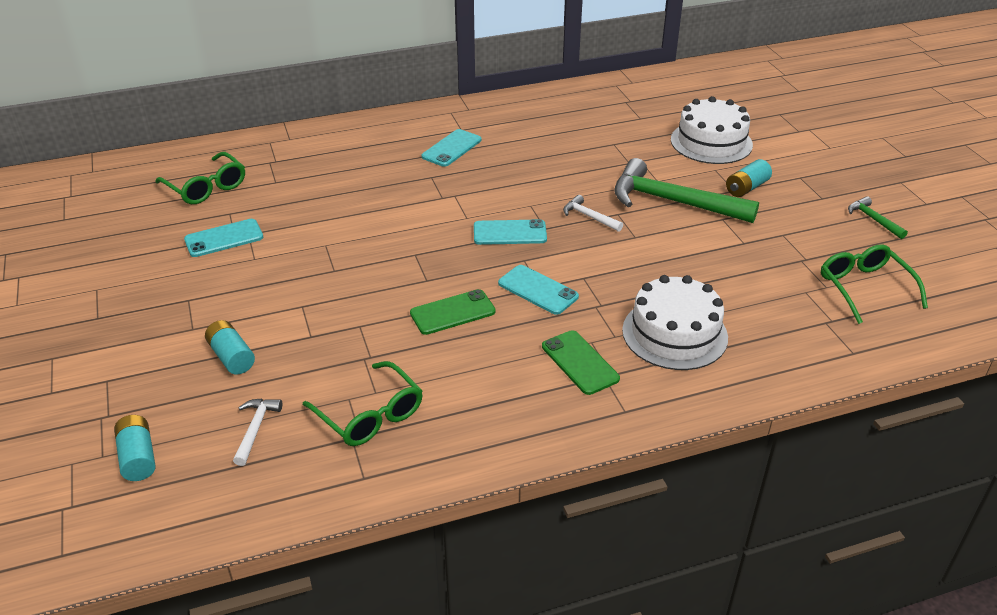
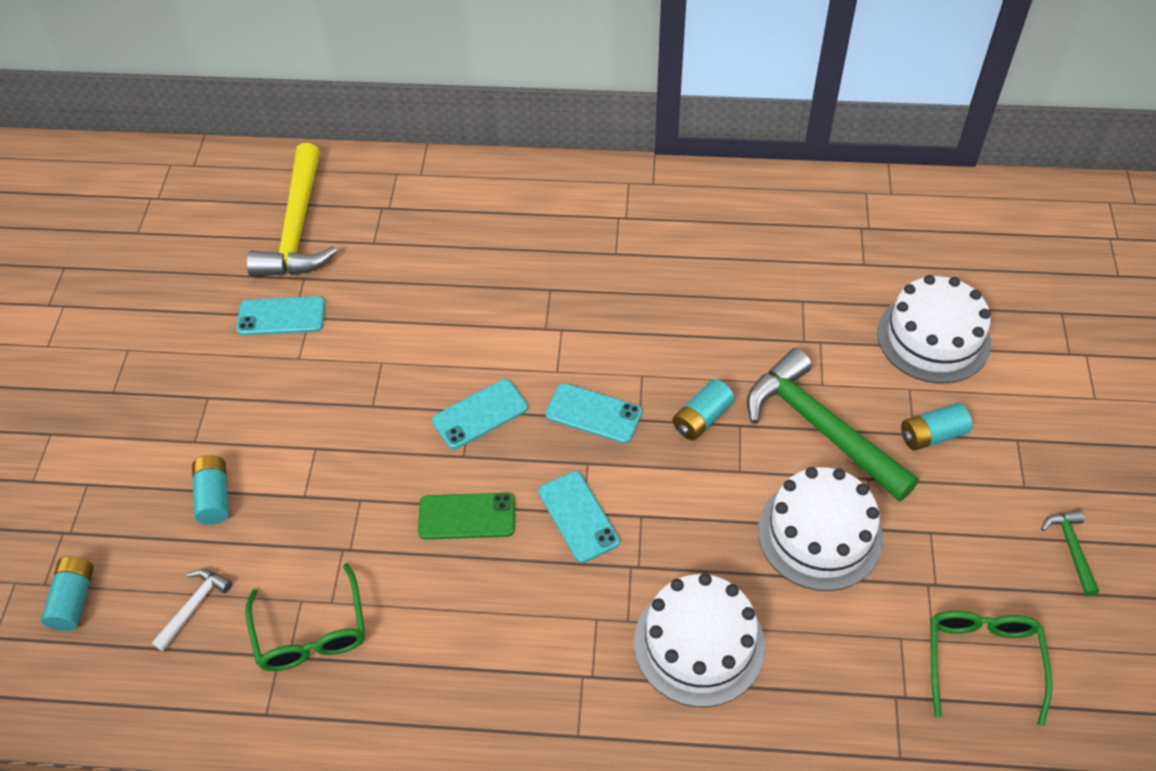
camera: 25 degrees right, 15 degrees up
green glasses [156,152,245,204] -> yellow hammer [247,143,337,277]
turquoise phone [421,129,481,167] -> turquoise phone moved to [432,379,528,449]
green phone [542,330,620,395] -> none
white hammer [563,195,623,232] -> turquoise battery [673,379,735,440]
none -> white cake [758,467,883,591]

